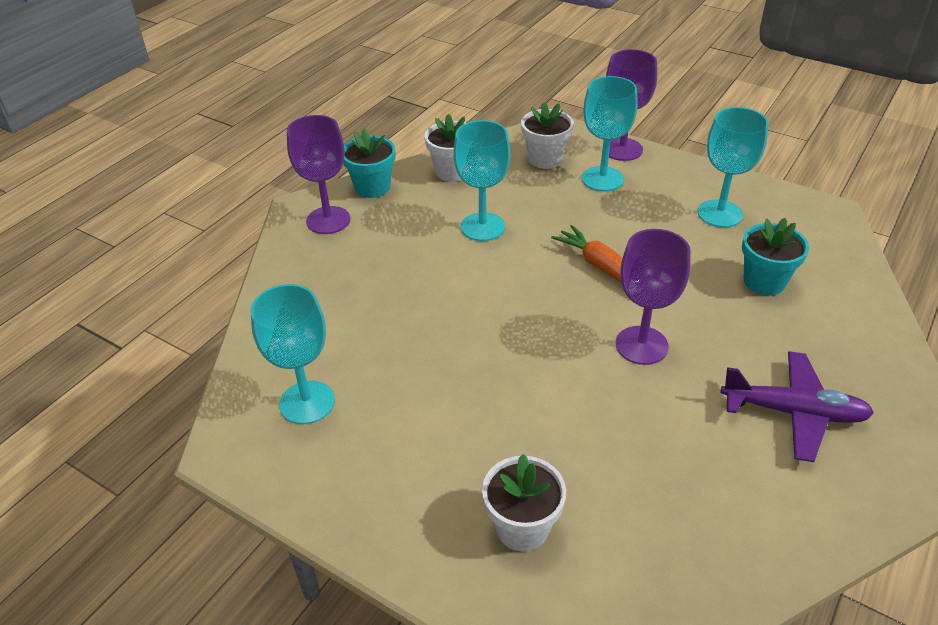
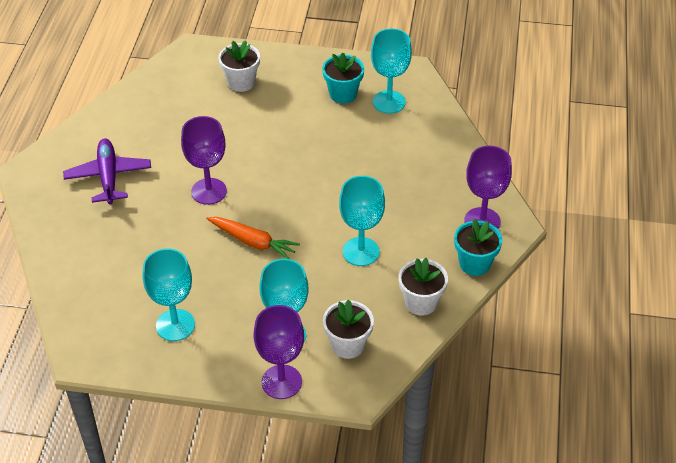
camera: 155 degrees right, 5 degrees up
purple plane [721,351,874,462] -> purple plane turned 90 degrees clockwise [63,139,151,204]
turquoise flower pot [742,218,809,295] -> turquoise flower pot moved to [322,52,364,104]

